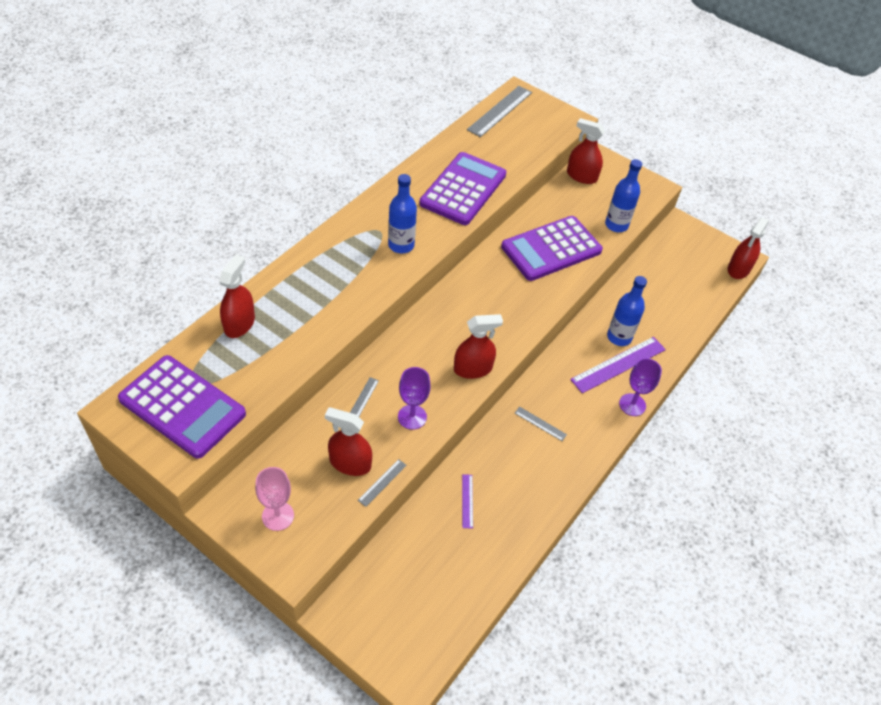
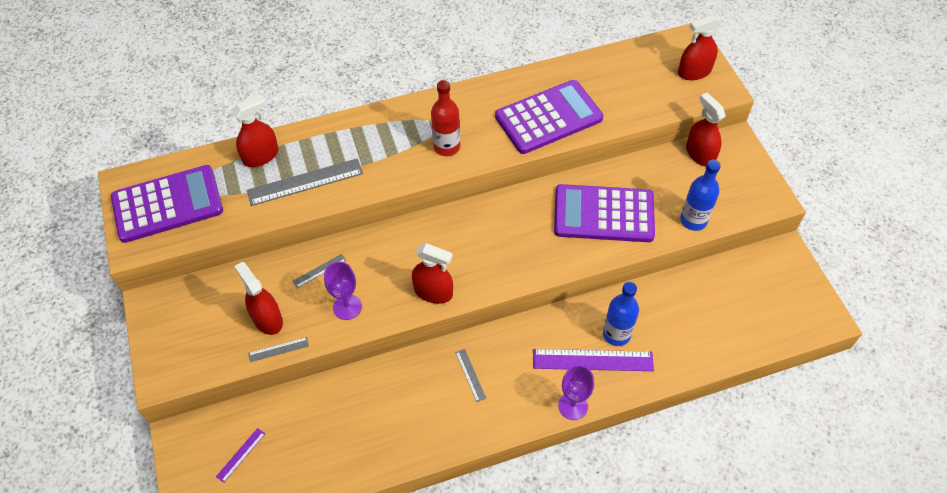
camera: 40 degrees right, 5 degrees up
purple calculator [118,355,246,459] -> purple calculator turned 90 degrees counterclockwise [111,165,223,243]
pink goblet [255,467,294,531] -> none
blue bottle [388,174,417,253] -> red bottle [431,80,460,156]
purple ruler [462,474,473,529] -> purple ruler moved to [216,428,265,483]
grey ruler [467,86,532,137] -> grey ruler moved to [247,158,363,206]
red spray bottle [728,217,769,279] -> red spray bottle moved to [678,14,721,80]

